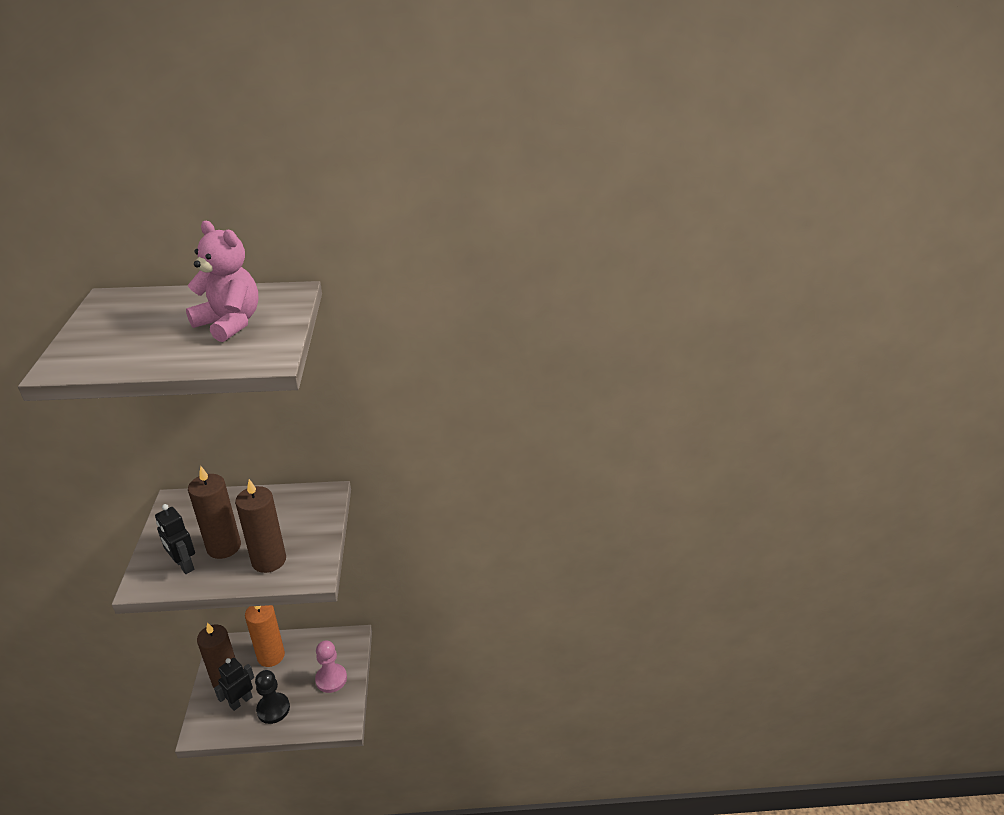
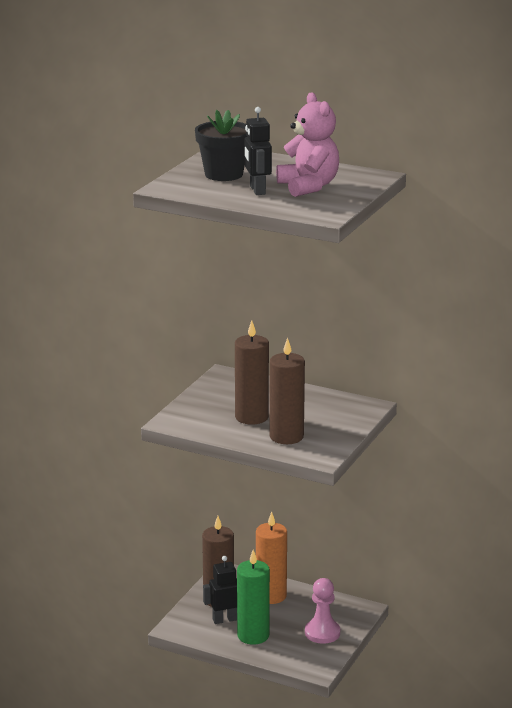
camera: 30 degrees right, 10 degrees down
black robot [155,504,195,574] -> black robot moved to [244,107,272,195]
black pawn [255,670,290,724] -> green candle [237,550,270,645]
none -> black flower pot [195,110,247,181]

